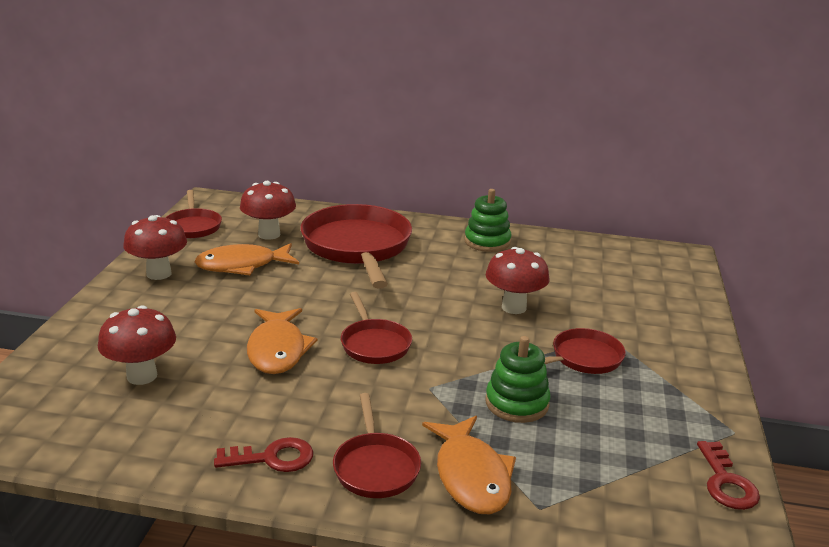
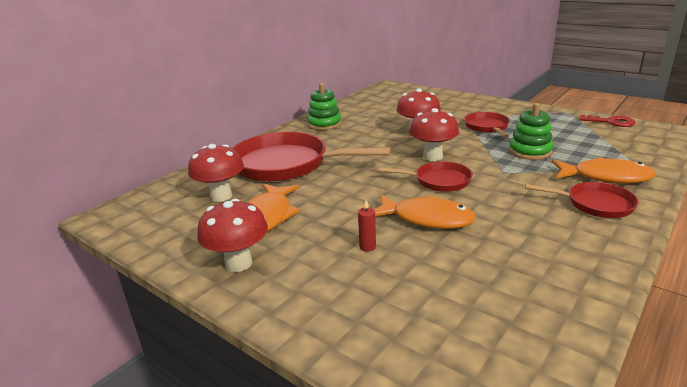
camera: 60 degrees left, 0 degrees up
red mushroom [98,305,176,385] -> red mushroom moved to [409,108,459,161]
red pan [166,190,222,238] -> none
red key [214,437,313,472] -> none
none -> red candle [358,200,376,252]

